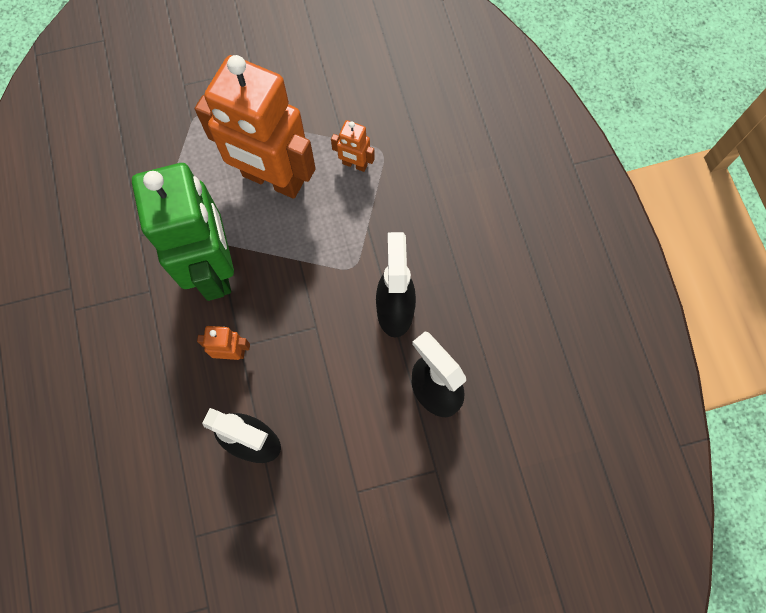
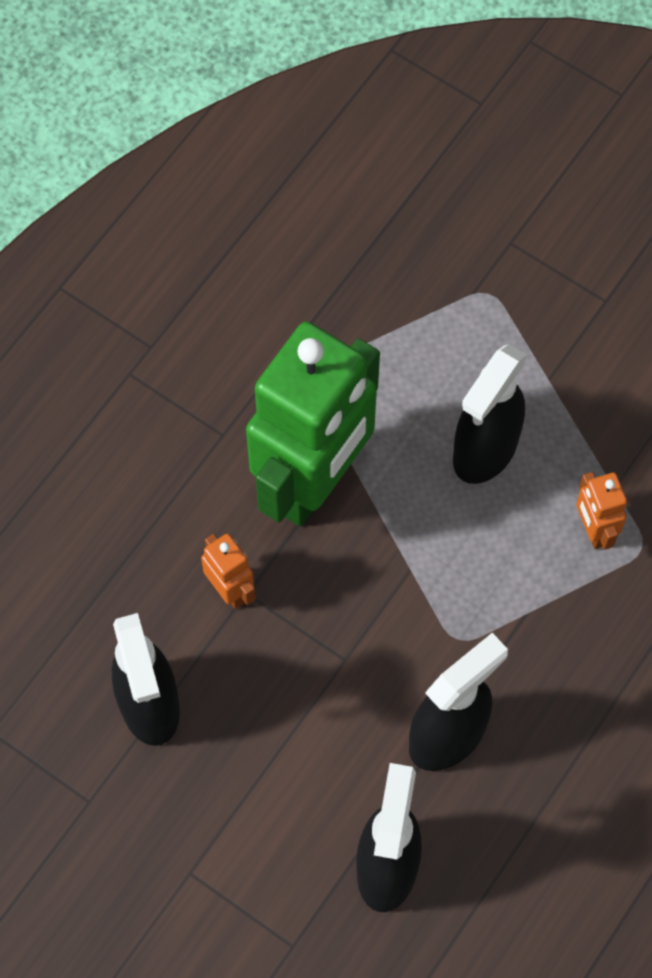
camera: 50 degrees right, 5 degrees down
orange robot [195,55,316,199] -> black spray bottle [453,344,527,484]

